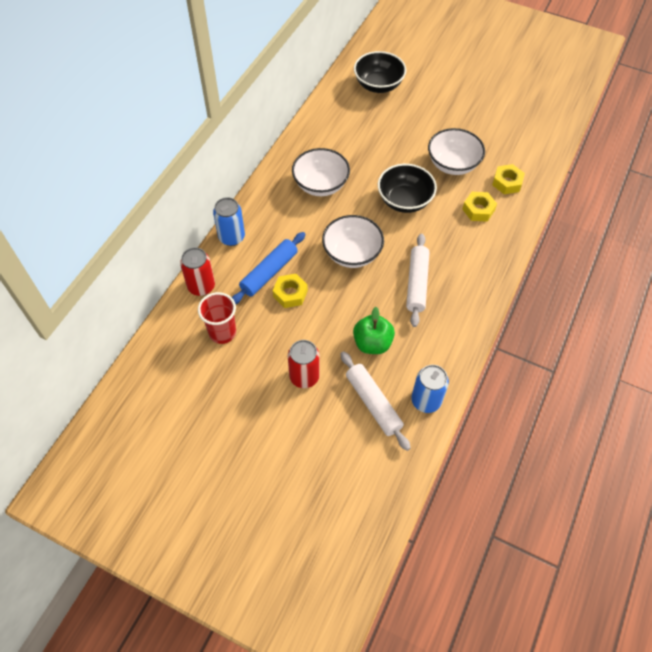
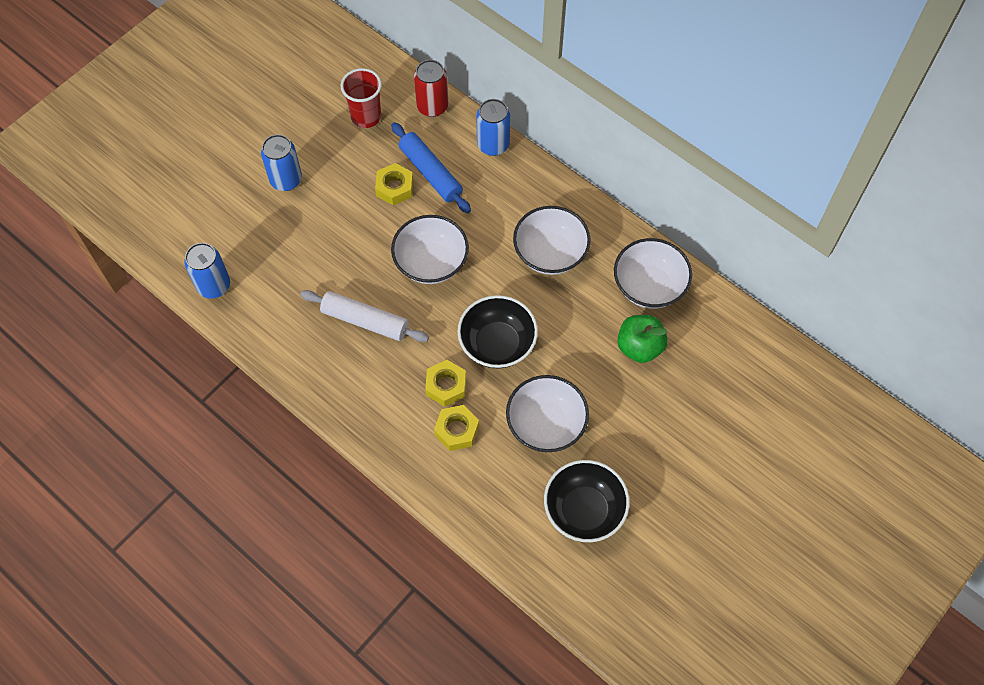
camera: 105 degrees right, 5 degrees up
red can [288,340,320,388] -> blue can [261,134,302,191]
white rolling pin [340,351,410,451] -> none
green apple [353,307,395,354] -> green apple moved to [617,315,668,363]
black bowl [354,51,406,93] -> black bowl moved to [544,460,630,542]
yellow nut [492,164,525,194] -> yellow nut moved to [425,360,466,407]
none -> white bowl [614,238,692,309]

